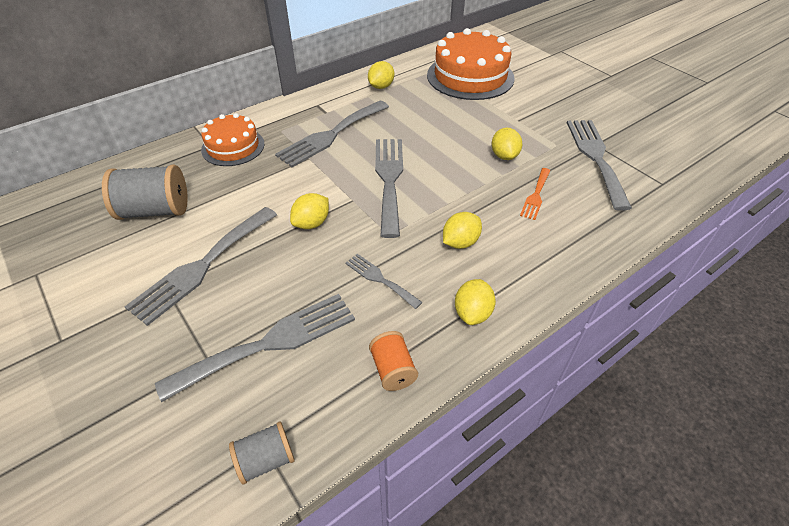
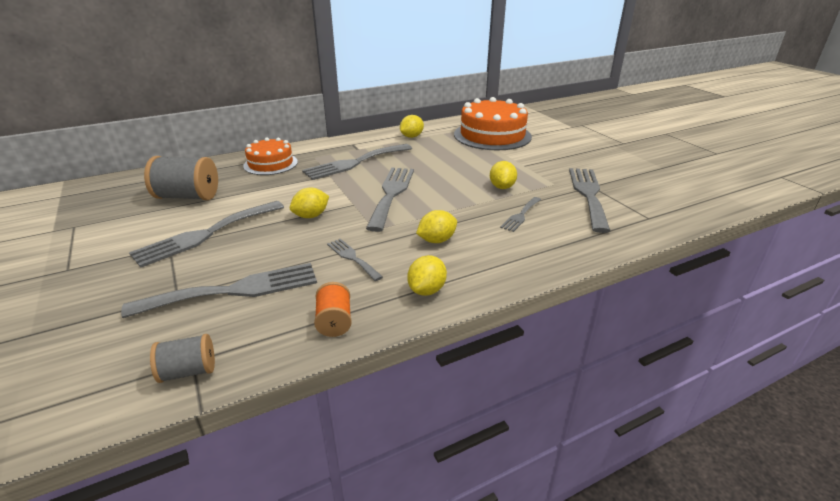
camera: 10 degrees right, 15 degrees down
orange fork [520,168,551,220] -> grey fork [500,197,541,232]

